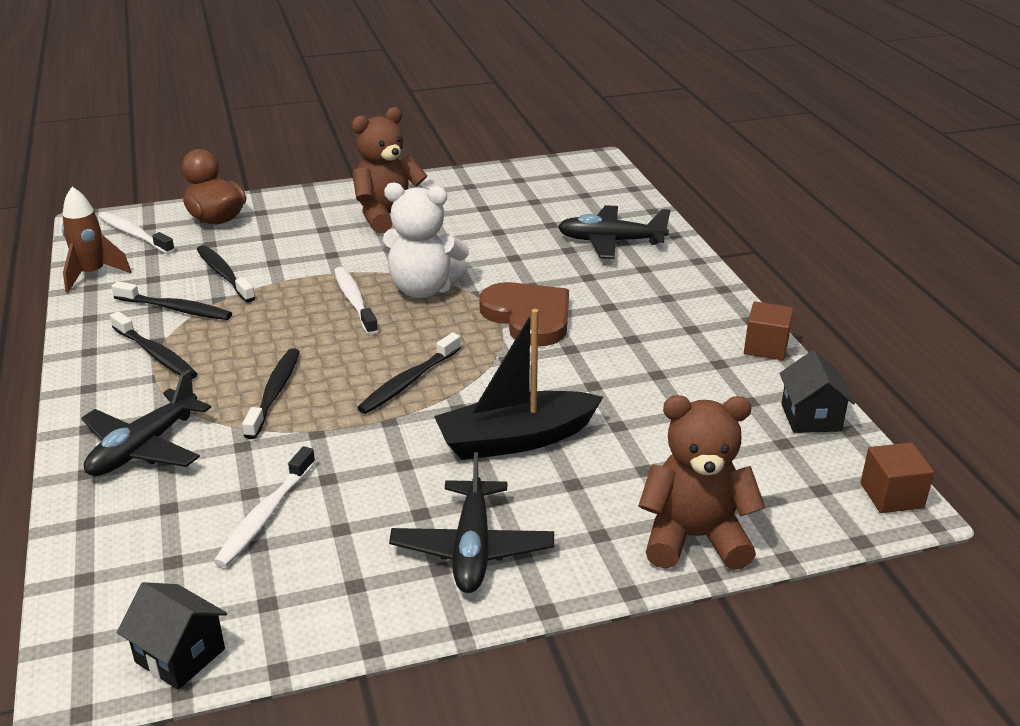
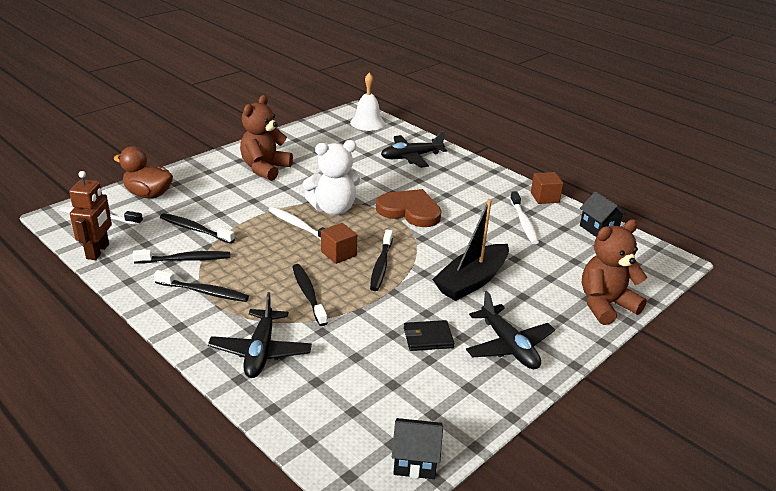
camera: 30 degrees left, 0 degrees up
brown rocket [62,187,132,293] -> brown robot [69,171,112,260]
white toothbrush [213,446,315,567] -> white toothbrush moved to [510,191,539,244]
brown cube [861,442,934,513] -> brown cube moved to [321,223,357,264]
none -> white bell [350,73,385,131]
none -> black wallet [404,320,455,351]

